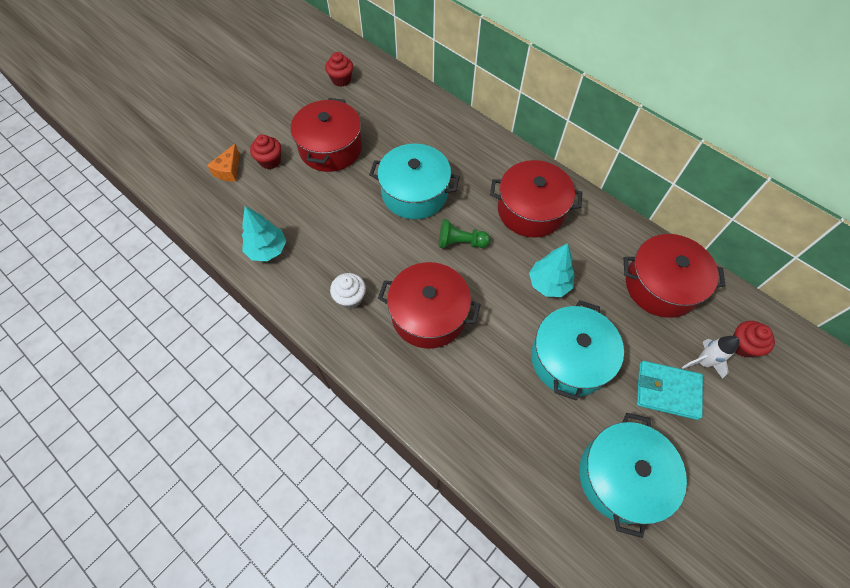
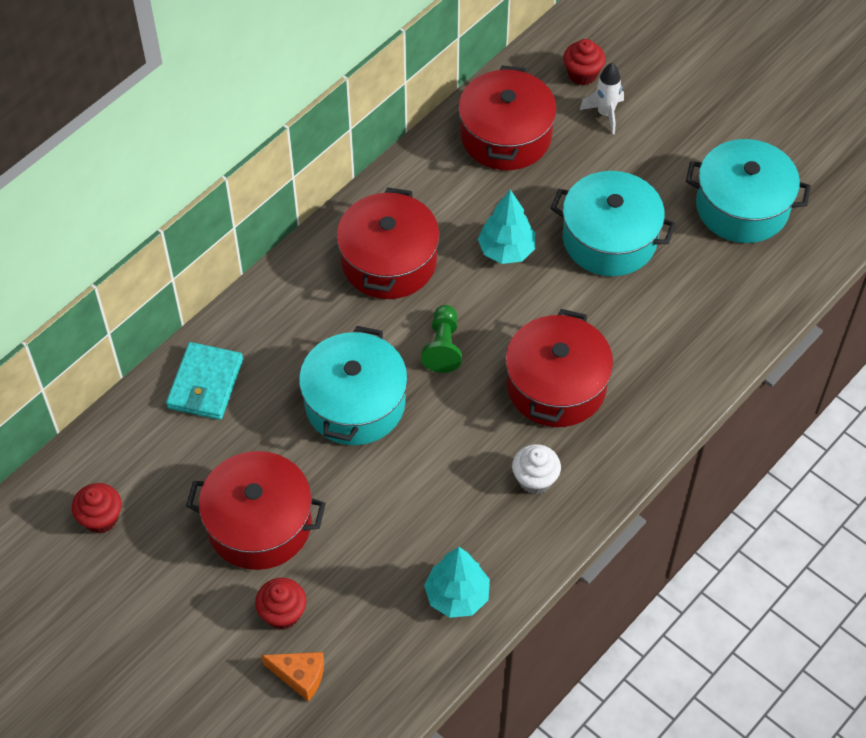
camera: 90 degrees left, 5 degrees down
turquoise wallet [637,361,703,420] -> turquoise wallet moved to [166,342,243,420]

